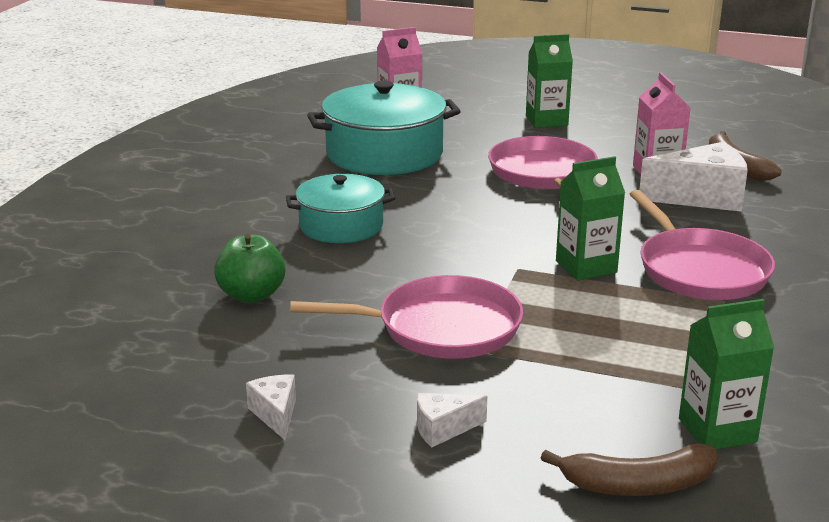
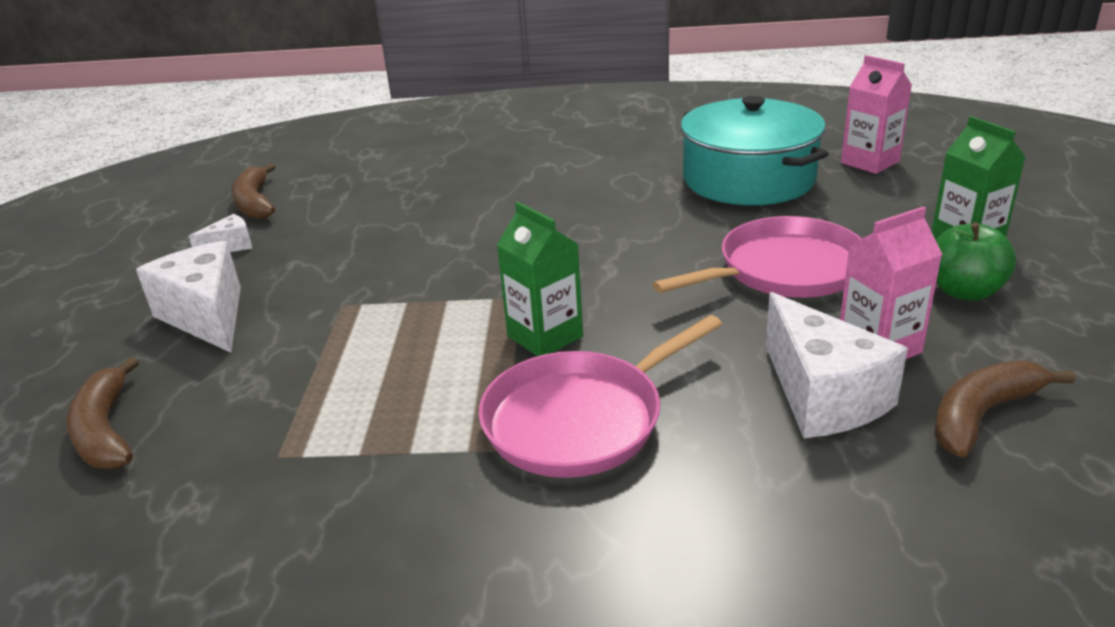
camera: 75 degrees right, 5 degrees up
green apple [214,234,286,303] -> green apple moved to [936,222,1016,301]
turquoise pot [286,174,395,243] -> none
pink pan [290,275,523,359] -> none
white cheese [417,393,487,447] -> white cheese [136,241,241,353], size x2.02
green carton [679,299,774,449] -> none
none -> brown banana [231,163,275,219]

